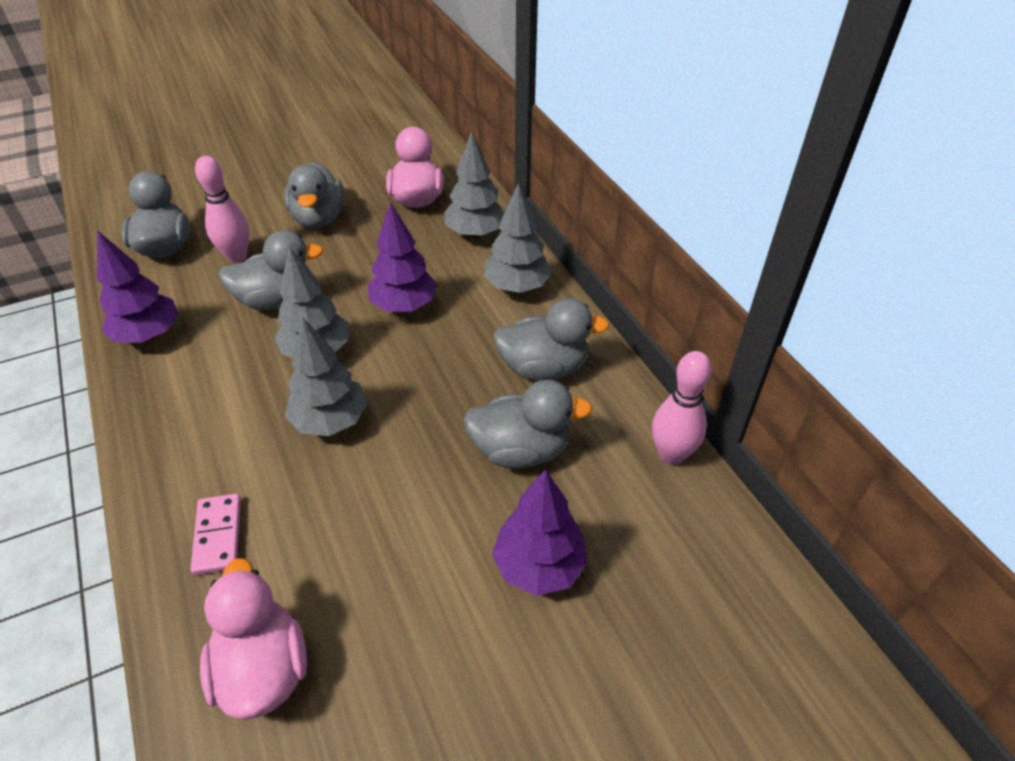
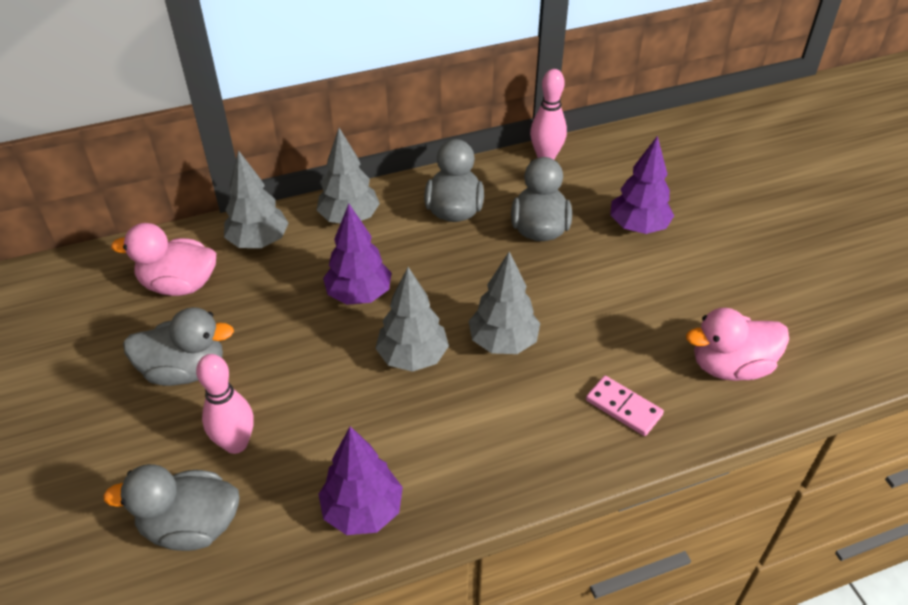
camera: 85 degrees left, 0 degrees up
pink domino [191,493,241,575] -> pink domino turned 45 degrees clockwise [586,376,664,436]
grey duck [218,230,323,310] -> none

